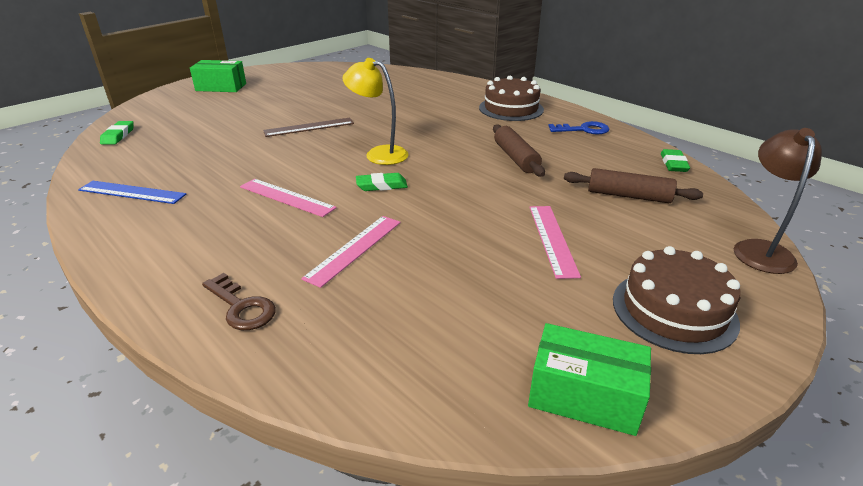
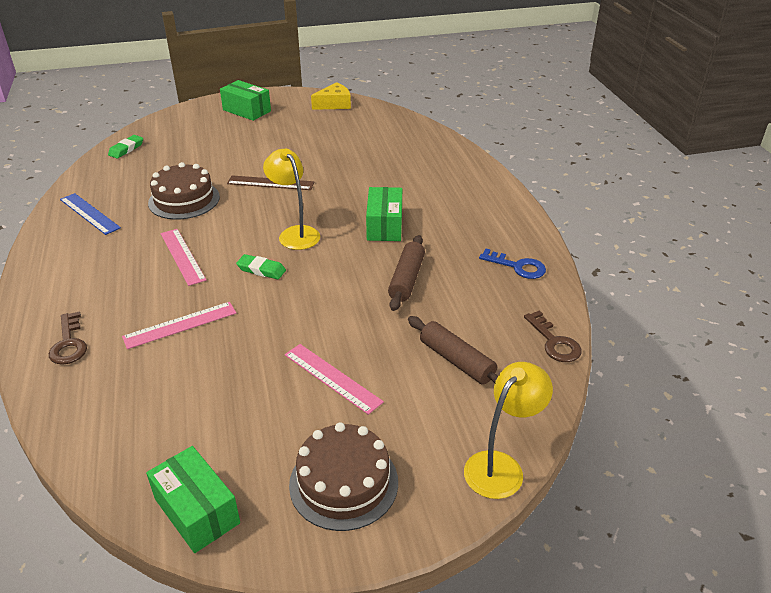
camera: 30 degrees right, 5 degrees up
brown cake [479,76,544,121] -> brown cake moved to [148,162,220,220]
pink ruler [529,206,581,279] -> pink ruler turned 75 degrees counterclockwise [285,344,384,415]
green eraser [661,149,690,172] -> brown key [524,310,582,362]
brown lamp [734,128,822,274] -> yellow lamp [464,362,553,499]
none -> yellow cheese [311,82,351,110]
none -> green box [366,187,402,241]

